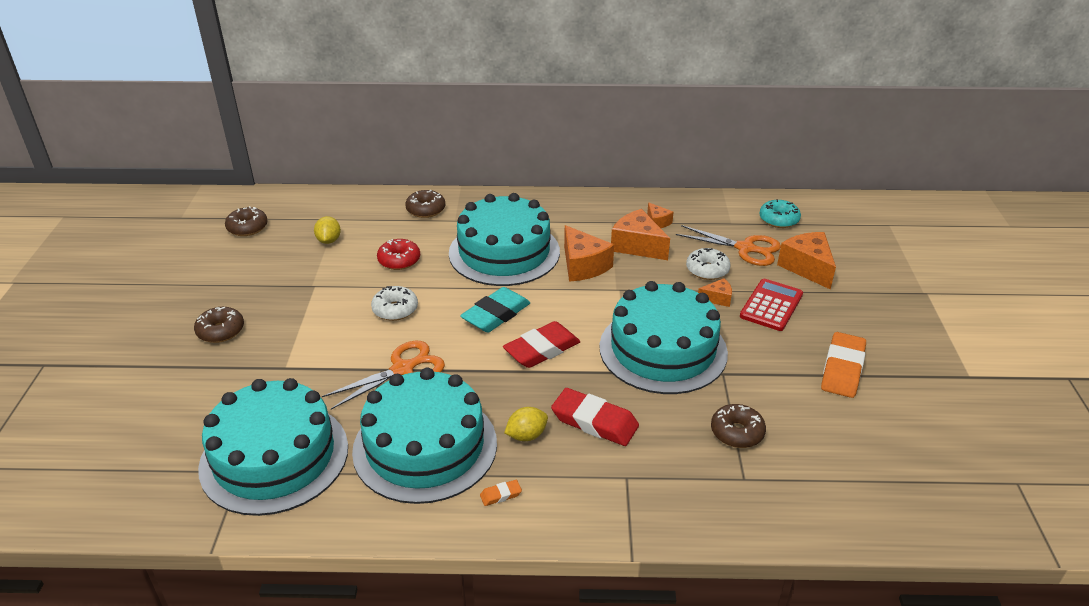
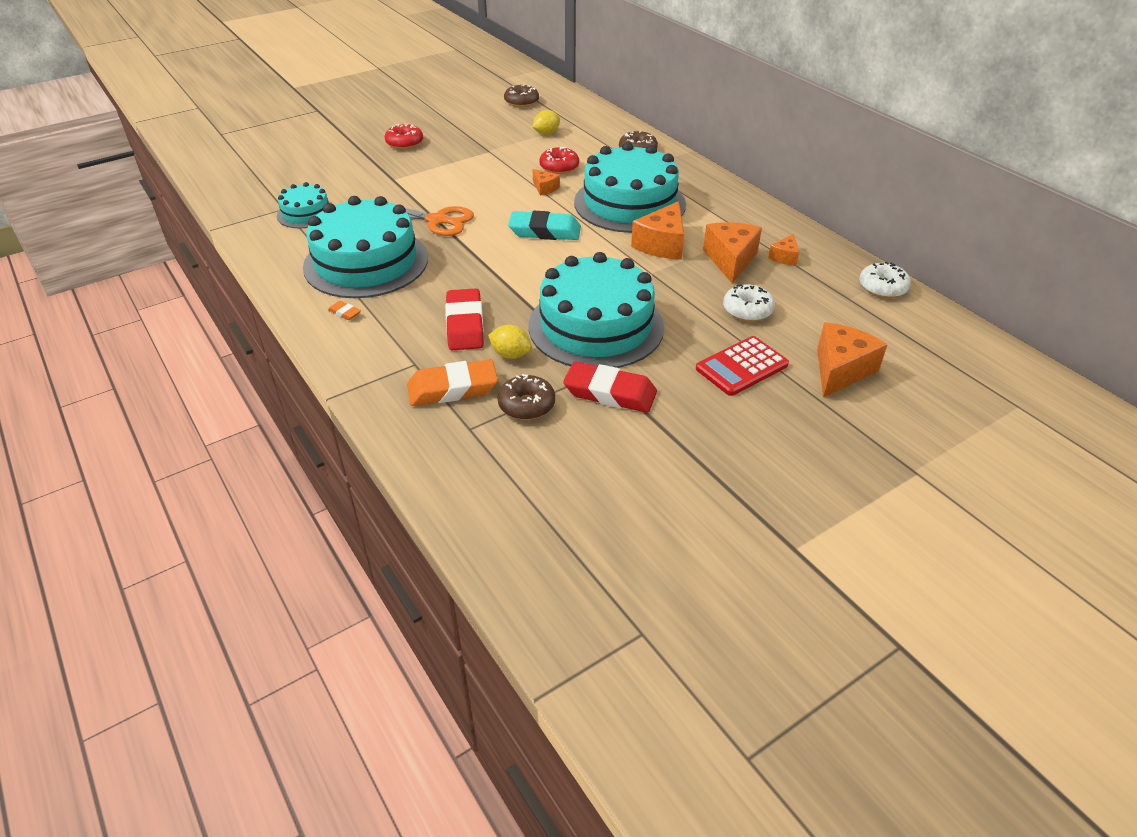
camera: 55 degrees right, 5 degrees up
brown donut [194,307,244,343] -> red donut [385,124,423,149]
turquoise cake [198,378,348,516] -> turquoise cake [277,182,332,228], size x0.50
white donut [371,286,418,321] -> white donut moved to [860,262,911,298]
red eraser [503,321,581,368] -> red eraser moved to [563,361,657,413]
yellow lemon [504,407,548,441] -> yellow lemon moved to [488,325,532,359]
orange scissors [676,225,781,266] -> none
orange cheese [698,278,732,307] -> orange cheese moved to [533,169,560,195]
red calculator [740,279,803,331] -> red calculator turned 150 degrees clockwise [696,336,789,396]
turquoise donut [759,199,801,228] -> none
orange eraser [821,332,866,398] -> orange eraser moved to [407,359,498,406]

